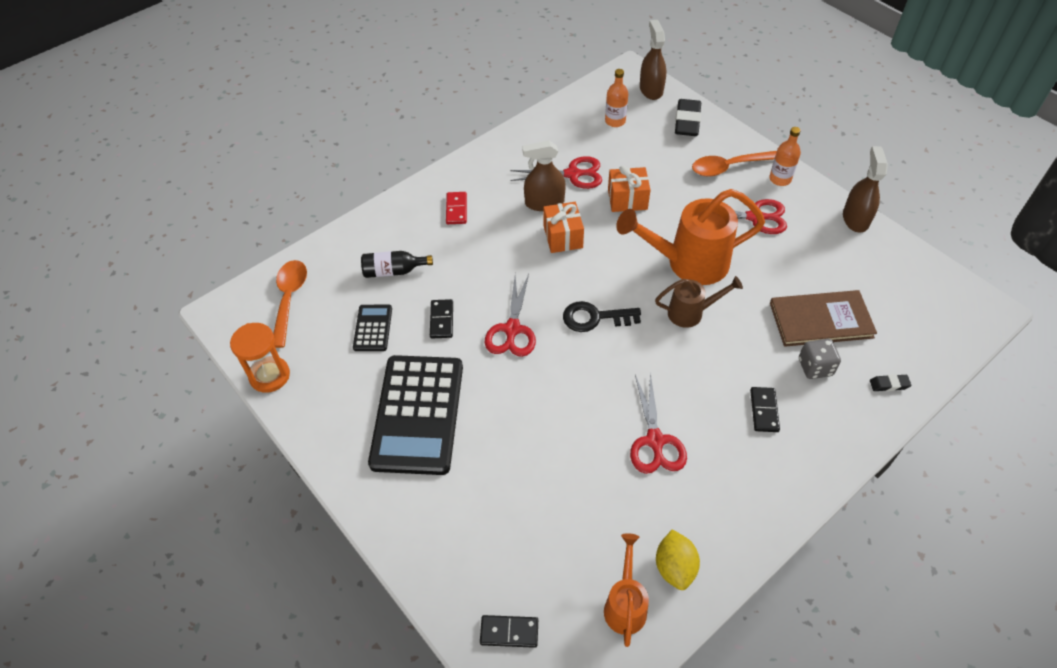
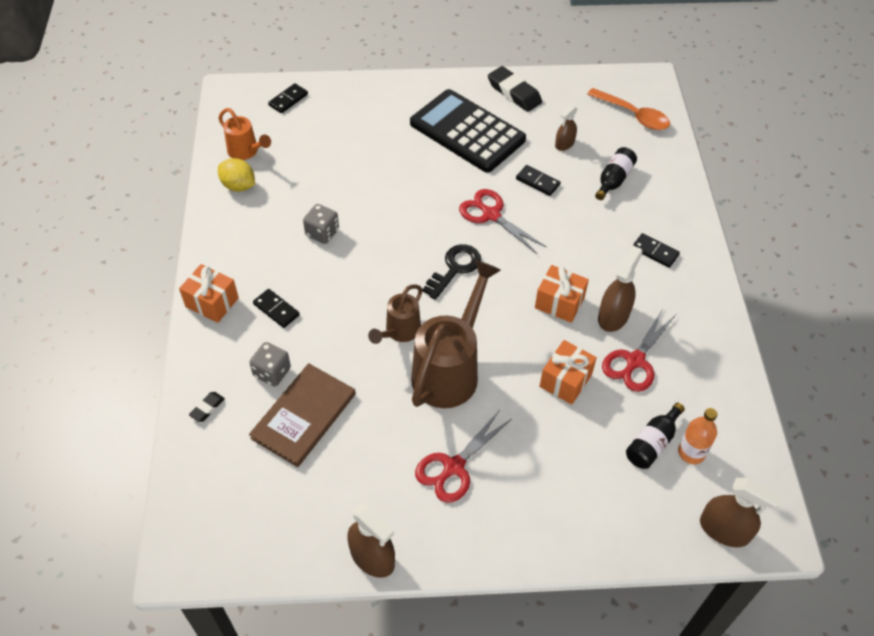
camera: 125 degrees right, 0 degrees up
orange hourglass [230,323,290,393] -> none
black calculator [353,305,392,351] -> brown spray bottle [555,105,577,151]
red domino [446,192,467,224] -> black domino [633,233,680,268]
orange watering can [616,189,765,285] -> brown watering can [411,260,501,408]
red scissors [630,373,687,474] -> grey dice [303,204,339,244]
black eraser [675,99,701,136] -> black eraser moved to [488,66,542,112]
orange spoon [692,151,777,177] -> none
orange bottle [769,127,801,186] -> none
none -> orange gift [179,264,239,323]
none -> black bottle [626,403,685,469]

